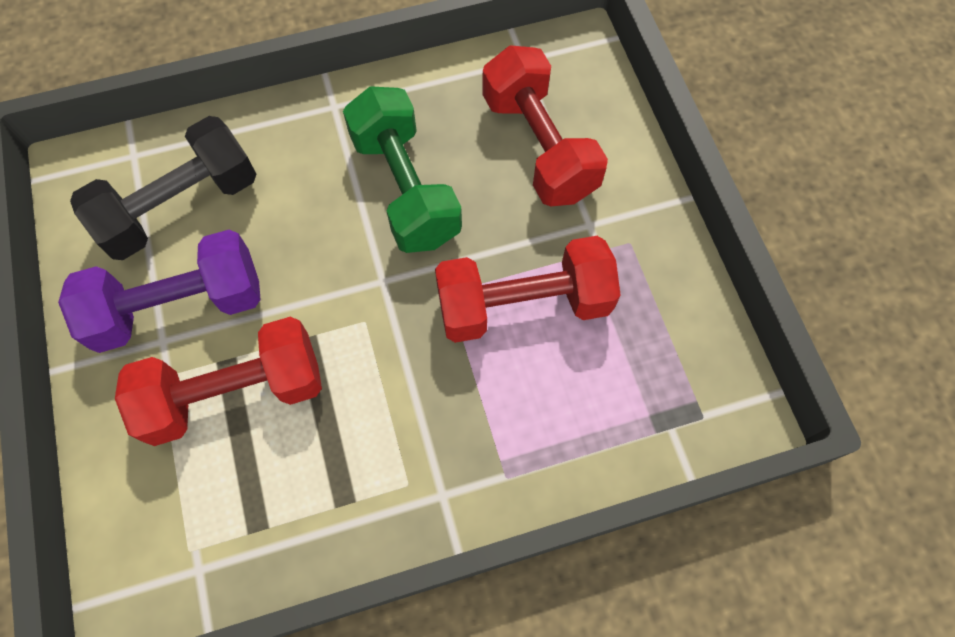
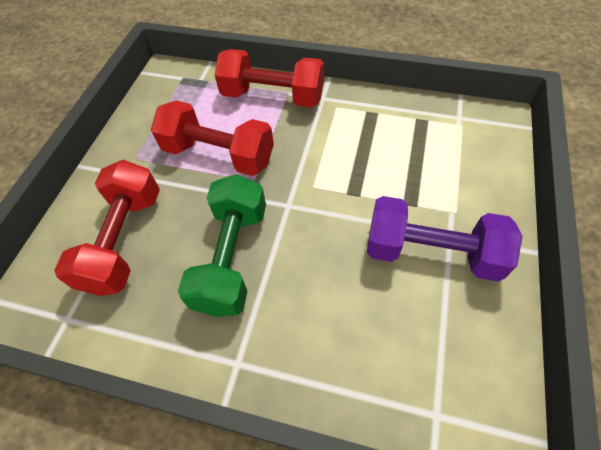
camera: 145 degrees left, 10 degrees down
black dumbbell [70,116,256,260] -> none
red dumbbell [115,317,322,446] -> red dumbbell moved to [215,49,324,108]

